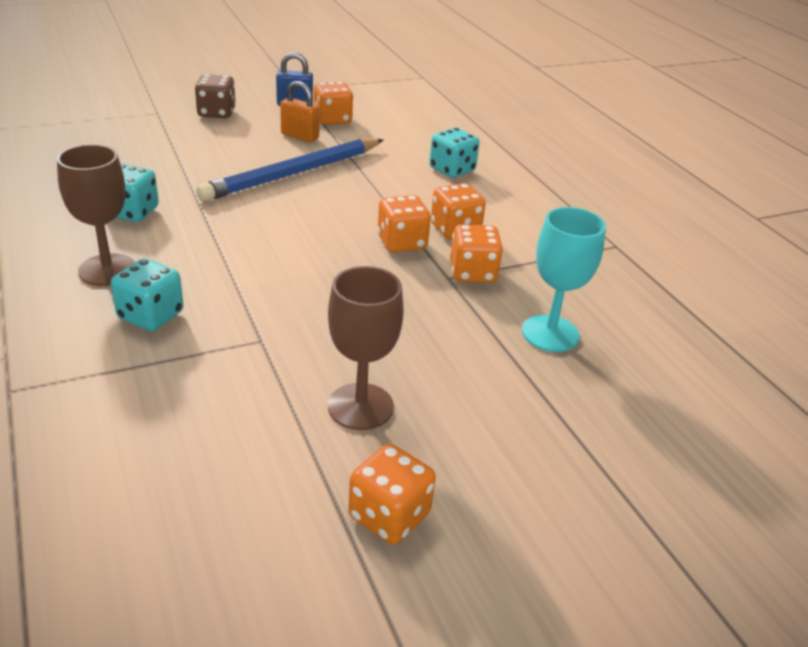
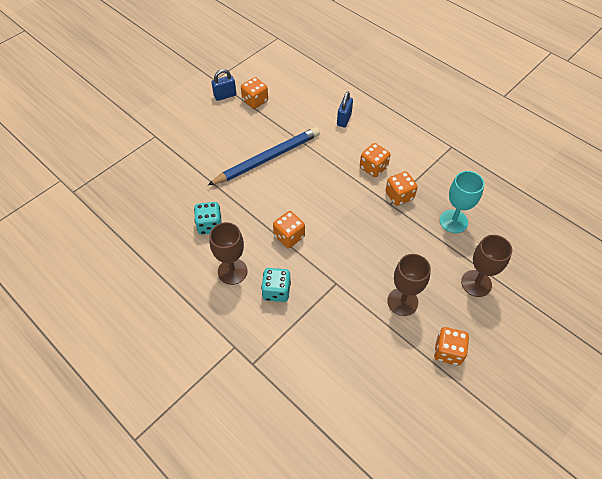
camera: 20 degrees left, 20 degrees up
brown dice [195,74,236,118] -> none
blue pencil [196,139,384,202] -> blue pencil turned 150 degrees counterclockwise [208,127,320,185]
orange padlock [280,81,320,142] -> none
orange dice [377,195,431,253] -> orange dice moved to [273,211,305,248]
turquoise dice [429,128,480,178] -> blue padlock [337,92,353,127]
none -> brown goblet [461,235,512,297]

